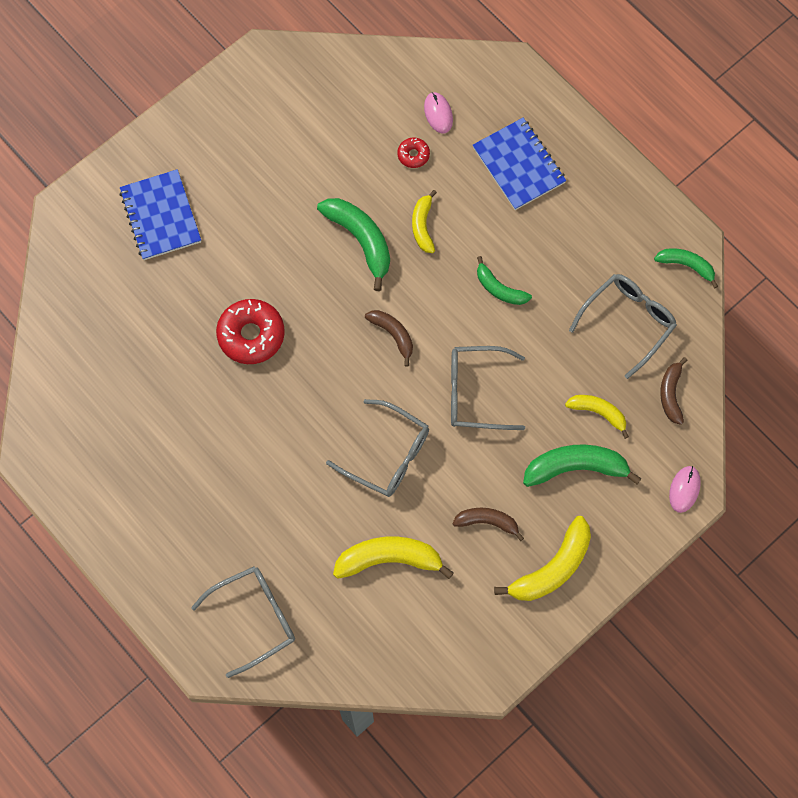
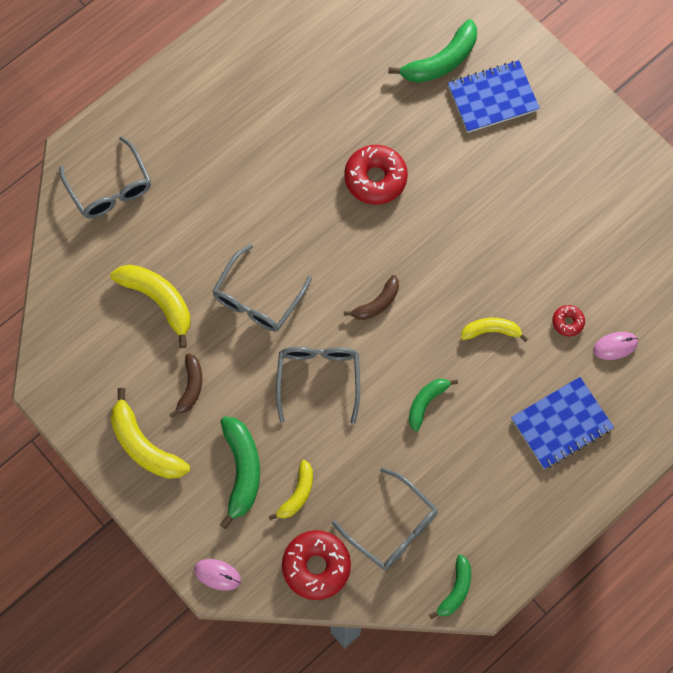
camera: 90 degrees right, 0 degrees up
green banana [317,198,390,291] -> green banana moved to [388,19,477,83]
yellow banana [333,537,454,579] -> yellow banana turned 45 degrees counterclockwise [110,265,191,348]
brown banana [660,357,688,425] -> red donut [282,530,351,600]

